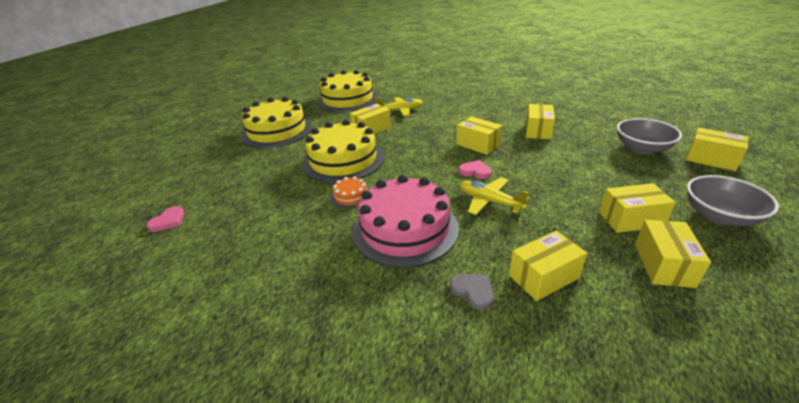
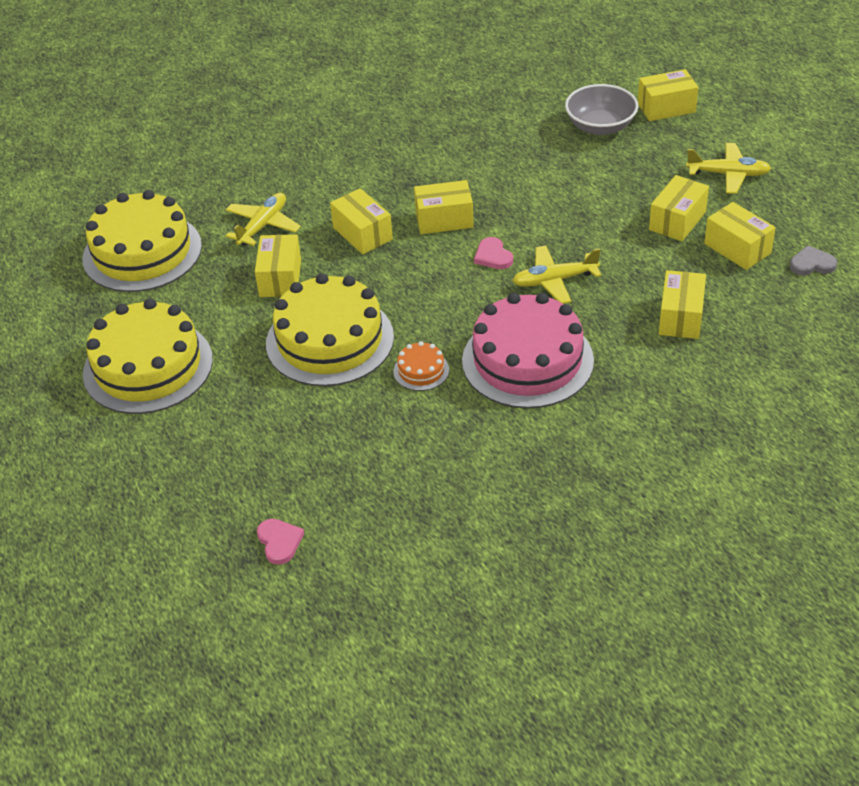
camera: 50 degrees left, 10 degrees up
grey heart [450,274,494,310] -> grey heart moved to [790,245,837,275]
pink heart [459,160,492,179] -> pink heart turned 90 degrees counterclockwise [474,237,513,269]
yellow box [526,104,555,139] -> yellow box moved to [330,188,393,254]
grey bowl [687,175,779,226] -> yellow plane [686,143,771,194]

